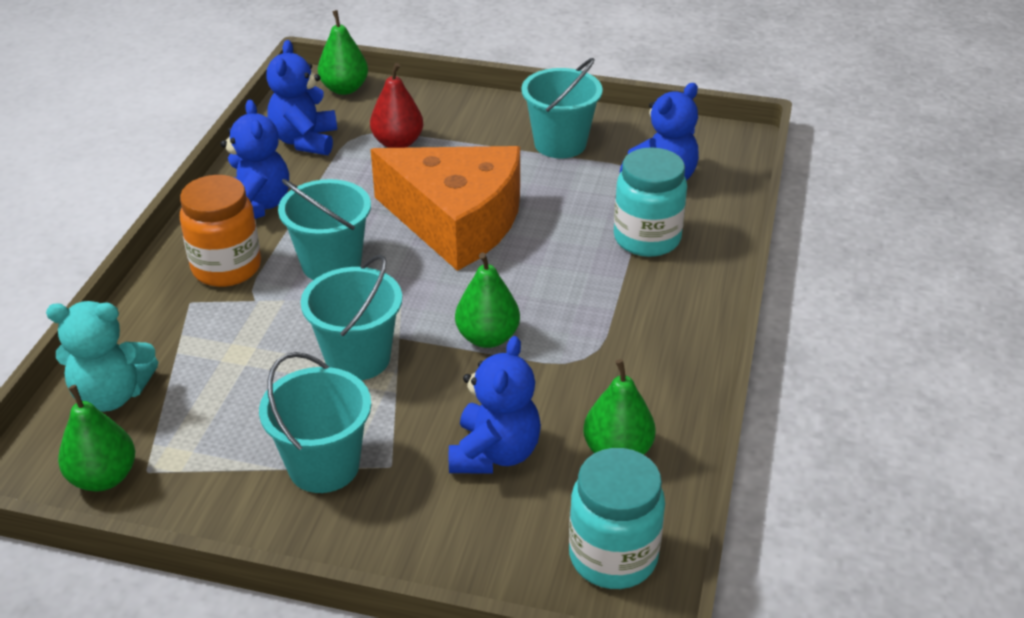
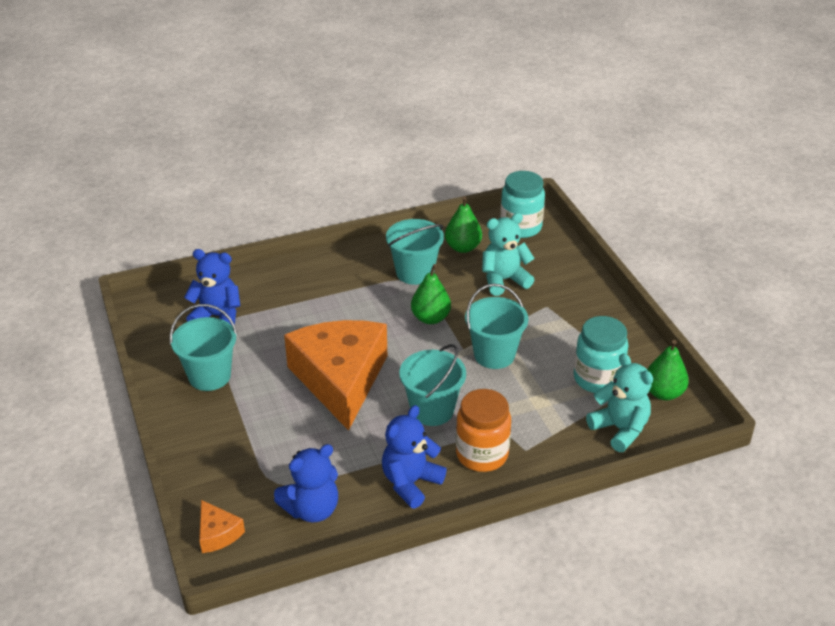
camera: 125 degrees left, 0 degrees up
turquoise bucket [259,352,371,493] -> turquoise bucket moved to [386,219,444,285]
green pear [318,10,368,95] -> orange cheese [199,500,245,553]
red pear [370,63,423,148] -> none
blue teddy bear [449,336,541,474] -> turquoise teddy bear [482,213,535,296]
turquoise jar [614,147,687,257] -> turquoise jar moved to [574,316,629,393]

